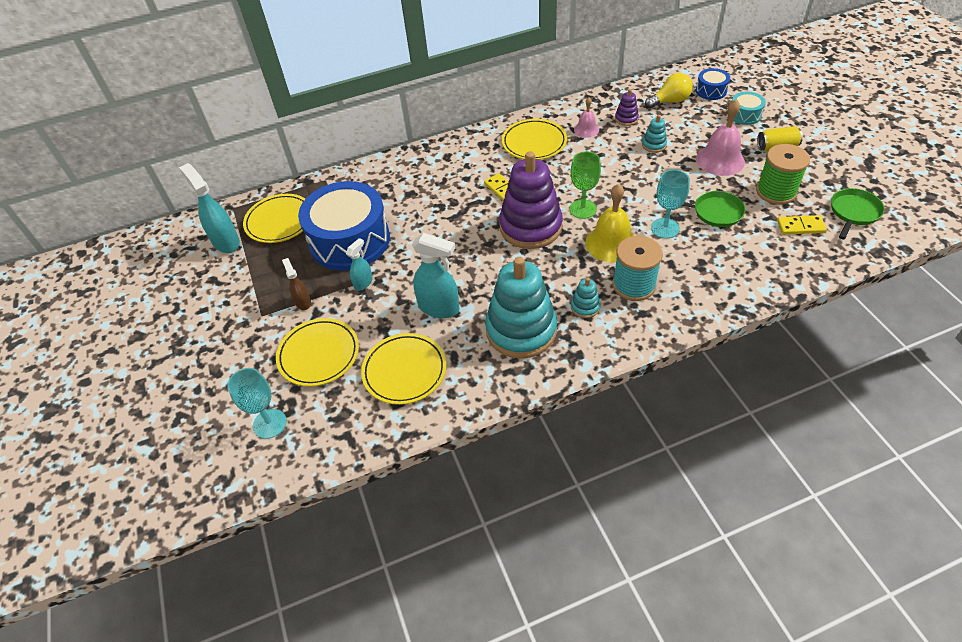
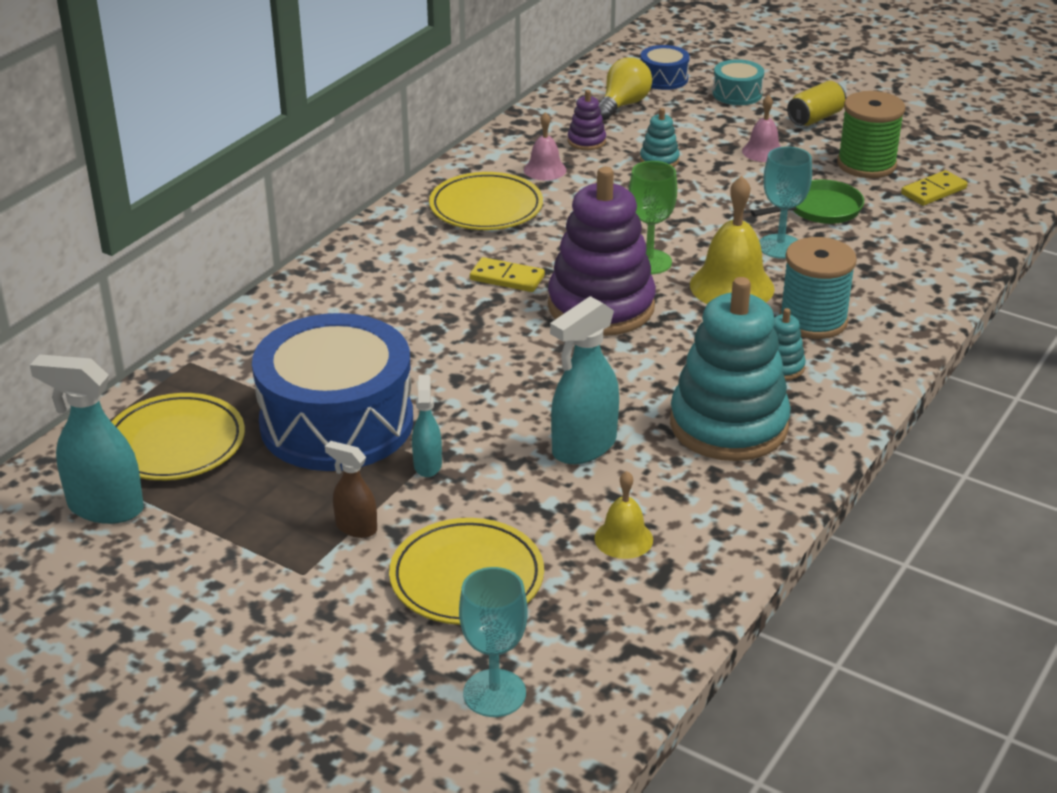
camera: 40 degrees left, 15 degrees down
yellow plate [361,333,446,405] -> yellow bell [594,471,653,559]
turquoise spray bottle [412,233,460,318] -> turquoise spray bottle turned 150 degrees clockwise [550,296,619,464]
pink bell [696,99,745,176] -> pink bell [742,95,781,162], size x0.57
green pan [831,188,885,240] -> none

